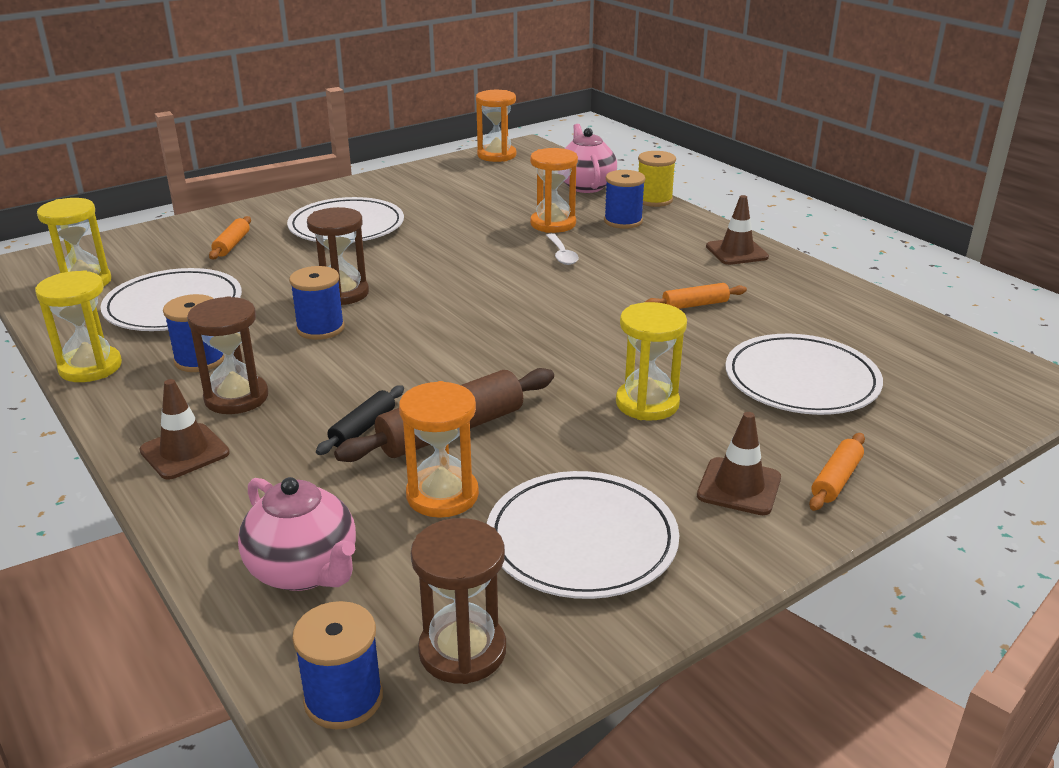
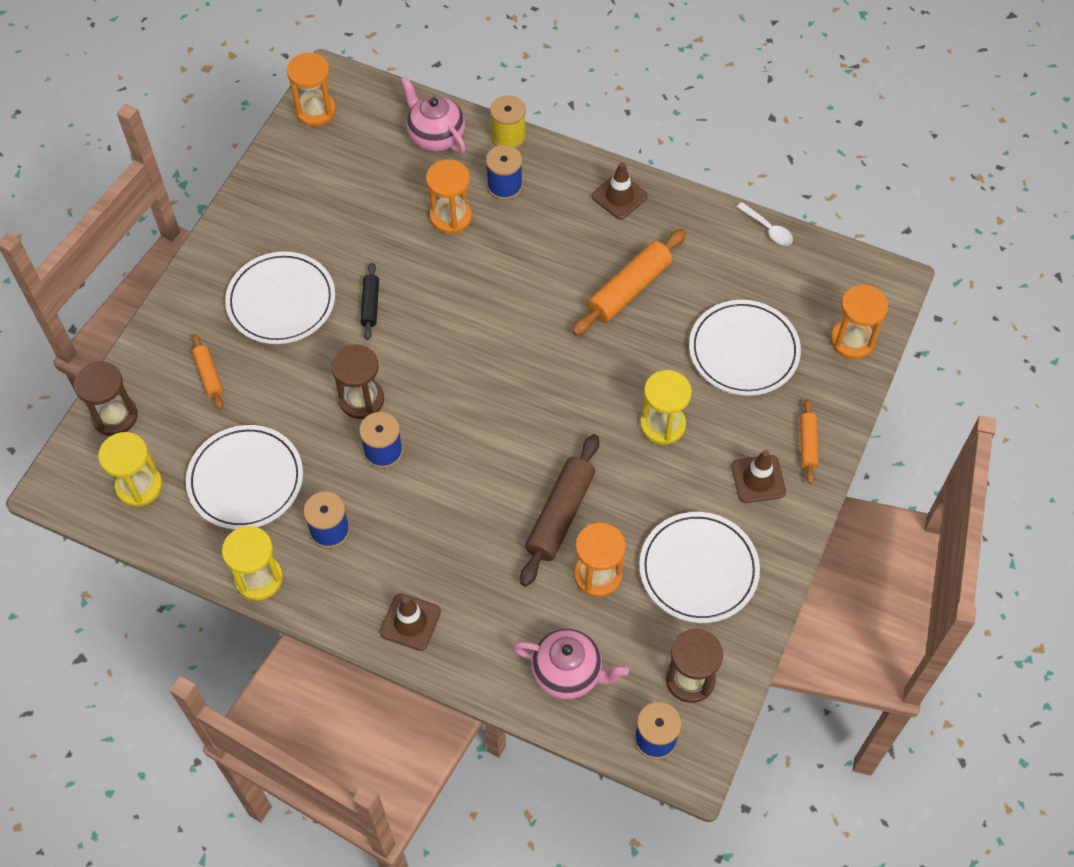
camera: 30 degrees left, 30 degrees up
brown hourglass [187,296,268,414] -> brown hourglass moved to [74,361,138,436]
black rolling pin [316,385,404,455] -> black rolling pin moved to [361,263,379,340]
white spoon [546,233,579,265] -> white spoon moved to [737,202,793,246]
orange rolling pin [645,283,747,309] -> orange rolling pin [572,229,686,336], size x1.85
none -> orange hourglass [830,284,888,359]

